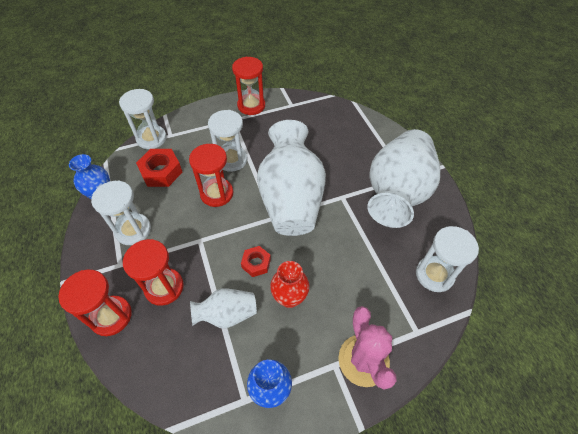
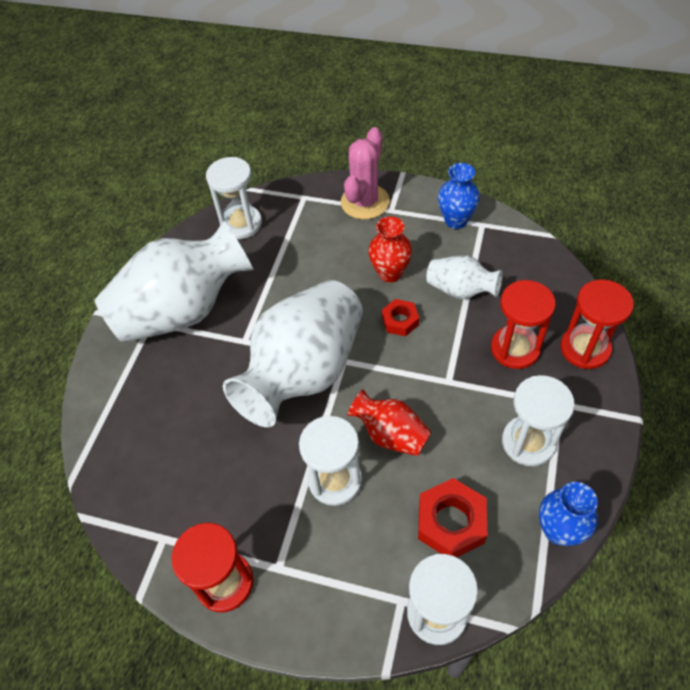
camera: 140 degrees left, 0 degrees up
red hourglass [189,144,233,207] -> red vase [347,389,432,456]

